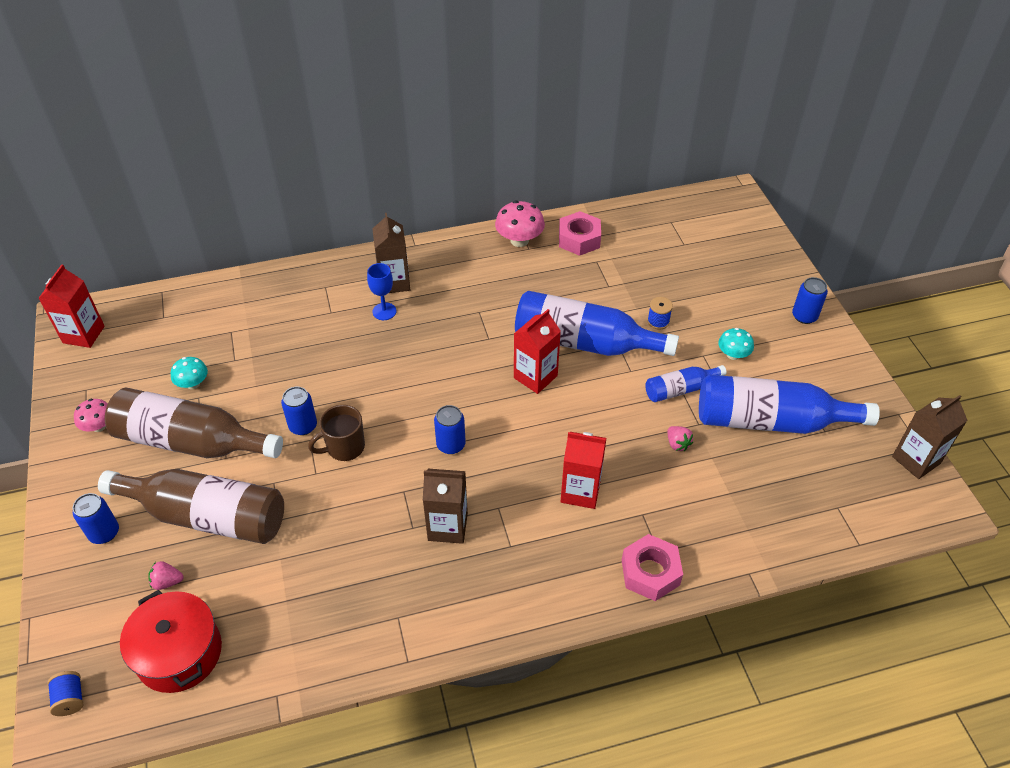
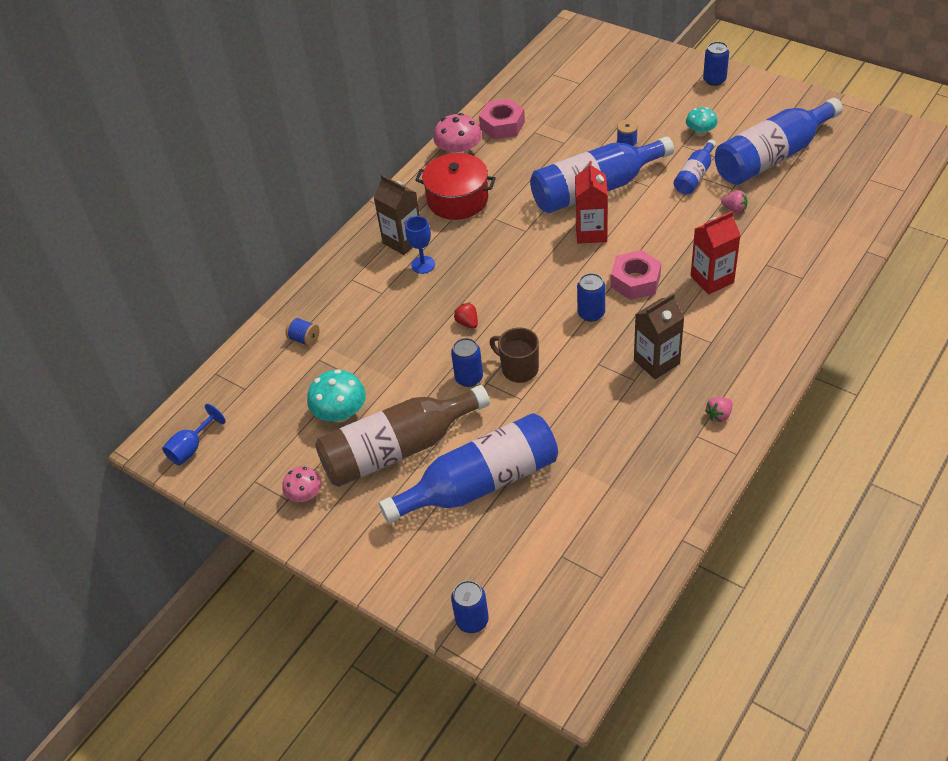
camera: 35 degrees left, 0 degrees up
red carton [38,264,105,348] -> blue goblet [162,404,226,465]
blue spool [48,671,83,716] -> blue spool moved to [285,317,320,346]
blue can [73,493,119,544] -> blue can moved to [451,580,489,633]
brown bottle [98,469,284,544] -> blue bottle [379,413,558,524]
red pot [120,590,222,693] -> red pot moved to [415,153,496,220]
pink strawberry [148,561,184,590] -> pink strawberry moved to [705,397,733,422]
turquoise mushroom [171,357,208,389] -> turquoise mushroom [307,369,366,423], size x1.56
brown mug [308,405,365,461] -> brown mug turned 105 degrees clockwise [489,328,539,383]
pink nut [622,534,683,601] -> pink nut moved to [611,250,661,300]
brown carton [892,395,968,479] -> none
none -> red strawberry [454,302,478,329]

